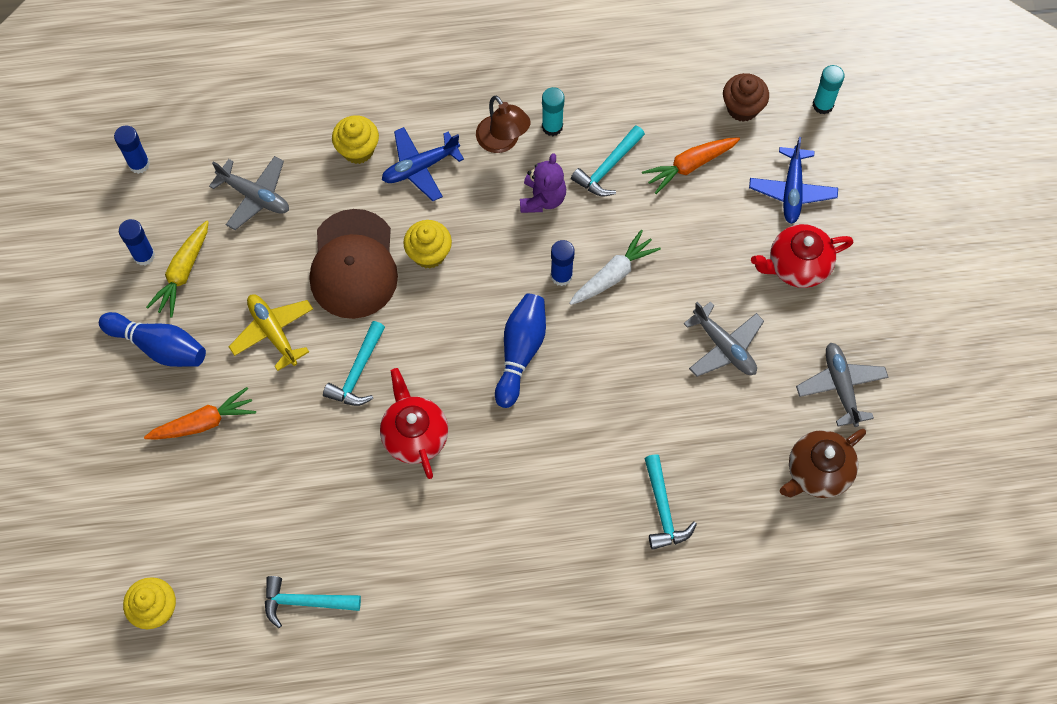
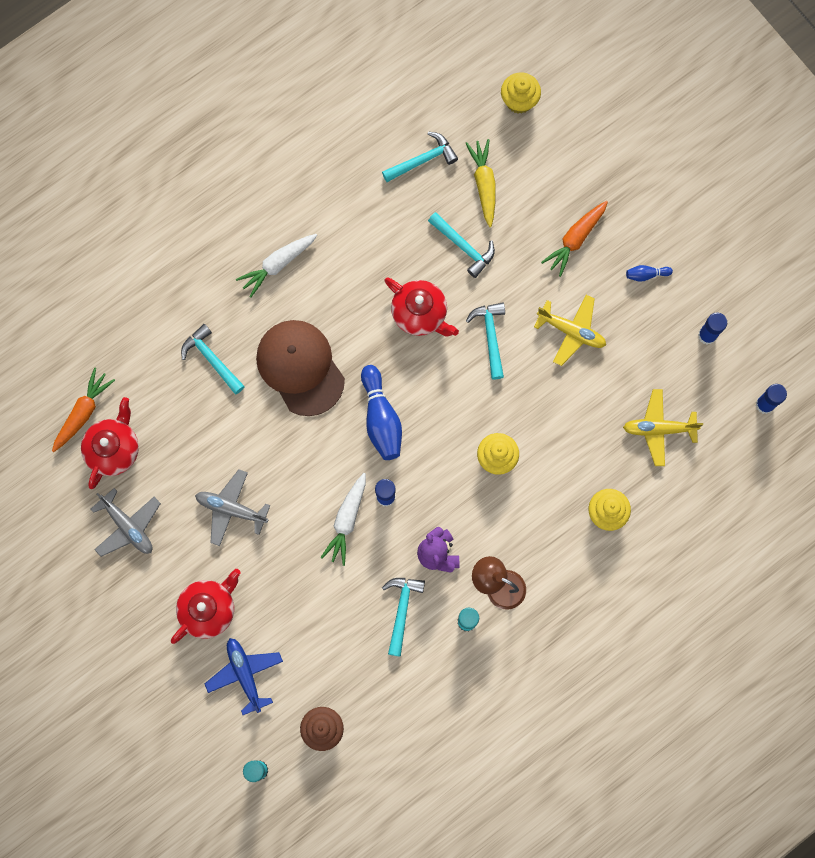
camera: 150 degrees right, 10 degrees up
blue bowling pin [99,312,206,367] -> blue bowling pin [626,265,673,282], size x0.48
yellow carrot [146,221,209,318] -> yellow carrot moved to [465,139,496,227]
grey plane [209,156,289,230] -> yellow plane [623,389,703,466]
brown cap [310,209,398,319] -> brown cap moved to [256,320,345,416]
blue plane [382,127,464,201] -> none
orange carrot [642,137,740,194] -> orange carrot moved to [52,368,115,452]
brown teapot [780,429,866,498] -> red teapot [81,397,139,489]
none -> white carrot [236,234,317,298]
none -> turquoise hammer [428,212,495,278]

